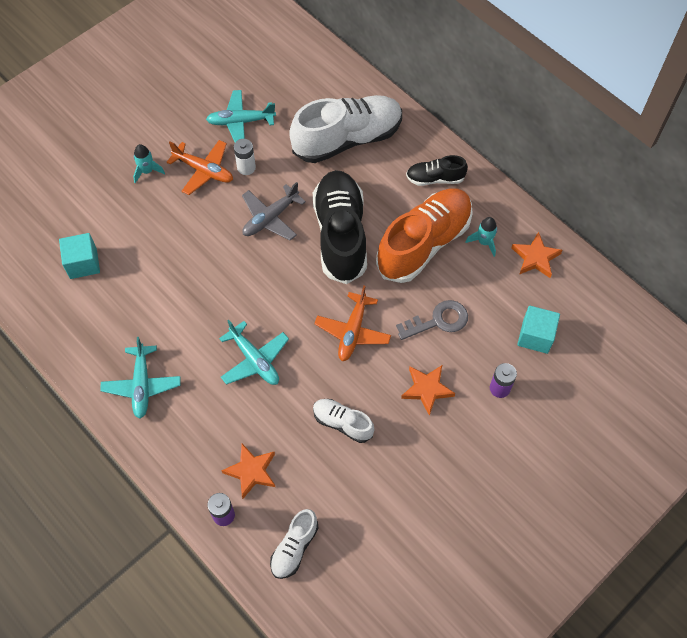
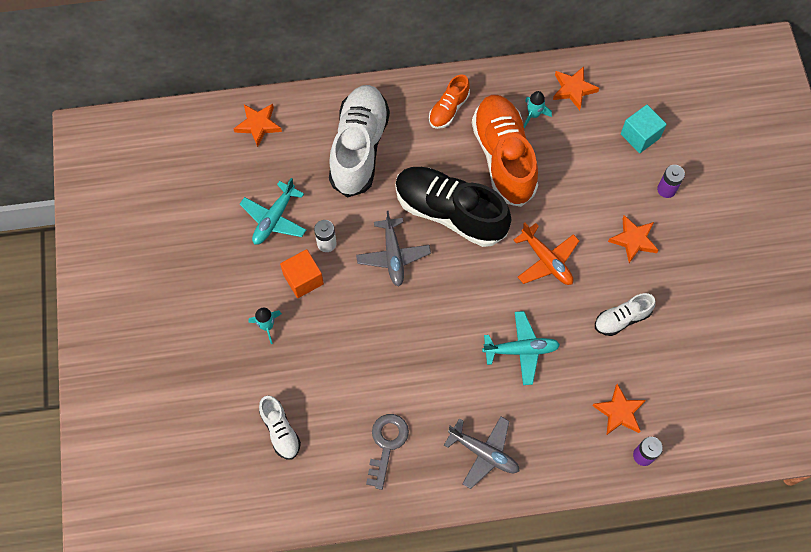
camera: 55 degrees left, 5 degrees up
turquoise cube [59,233,100,279] -> none
turquoise plane [100,337,181,419] -> grey plane [444,416,519,489]
orange plane [167,140,233,195] -> orange cube [280,249,324,298]
white shoe [270,509,318,579] -> white shoe moved to [259,396,301,460]
grey key [396,300,468,340] -> grey key moved to [366,414,409,490]
black shoe [406,155,468,186] -> orange shoe [429,74,470,129]
none -> orange star [233,104,282,147]

